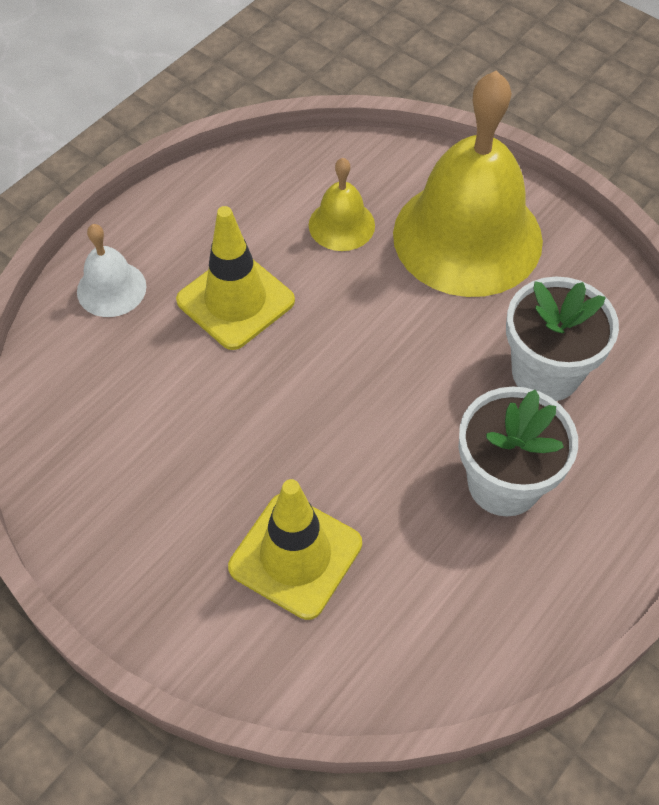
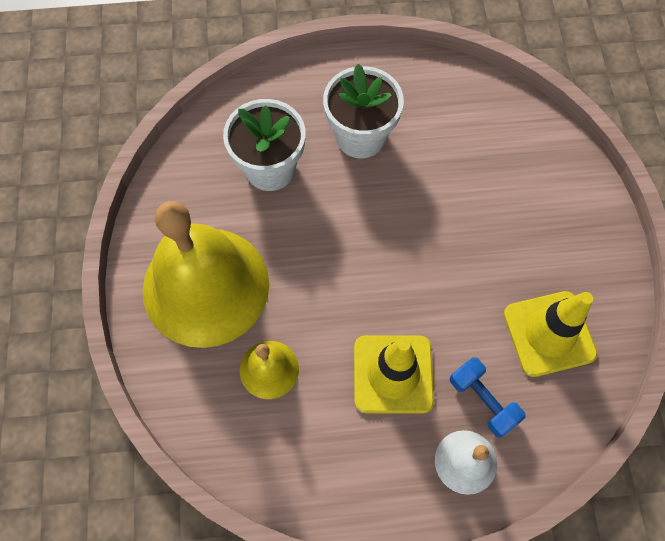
camera: 135 degrees left, 10 degrees up
yellow traffic cone [228,479,362,620] -> yellow traffic cone moved to [504,291,597,377]
none -> blue dumbbell [450,357,526,438]

